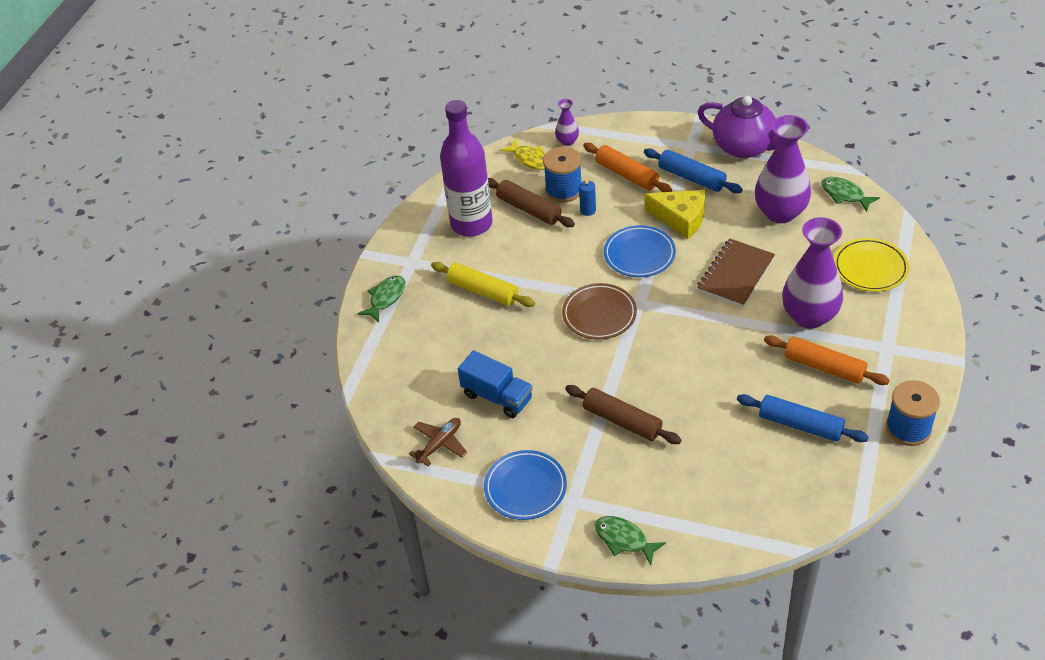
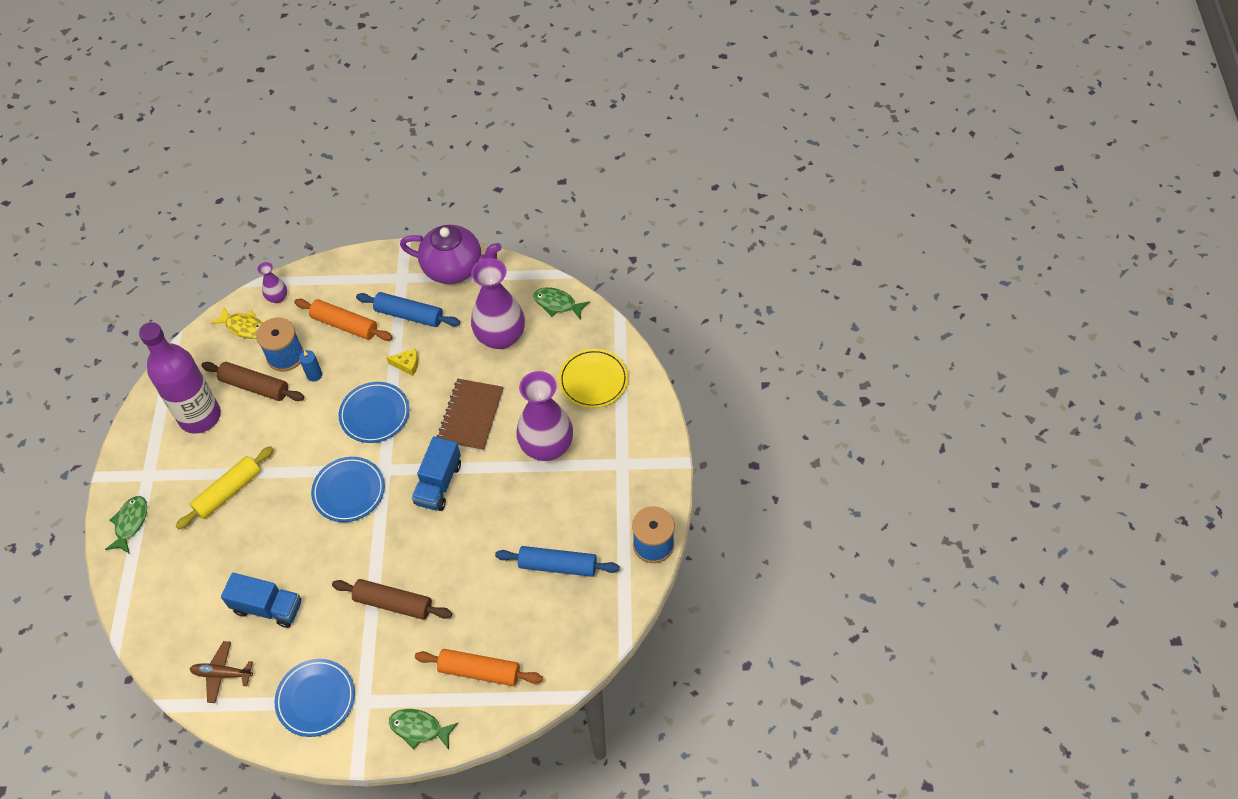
camera: 20 degrees left, 10 degrees up
brown plane [409,418,467,467] -> brown plane turned 105 degrees counterclockwise [190,641,253,703]
yellow rolling pin [431,262,535,307] -> yellow rolling pin turned 60 degrees counterclockwise [176,446,274,529]
brown plate [562,283,637,340] -> blue plate [311,457,385,522]
yellow cheese [644,190,705,239] -> yellow cheese [386,349,418,376], size x0.51
orange rolling pin [764,335,890,385] -> orange rolling pin moved to [415,649,543,686]
none -> blue truck [412,437,461,511]

